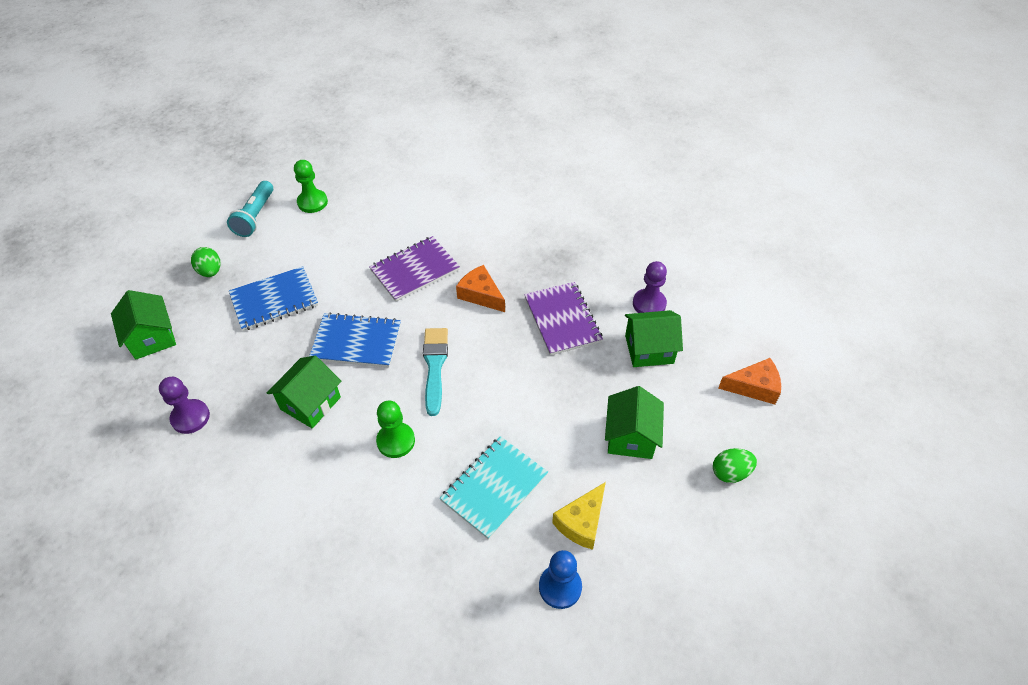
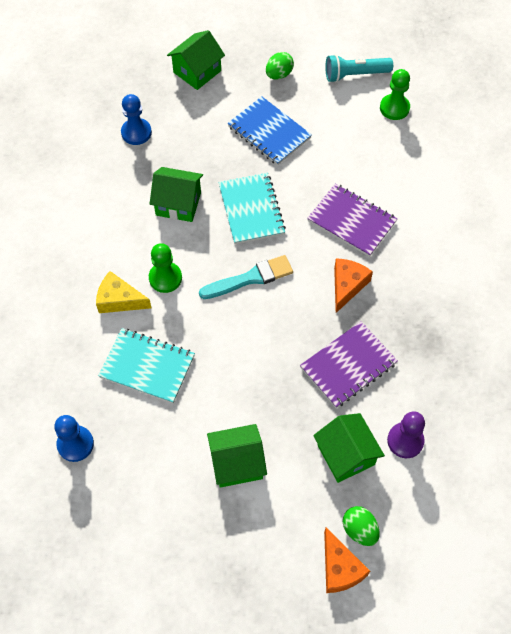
camera: 70 degrees right, 10 degrees up
purple pawn [159,377,210,434] -> blue pawn [121,94,152,145]
blue notebook [309,312,401,368] -> turquoise notebook [218,173,286,244]
yellow cheese [552,482,606,550] -> yellow cheese moved to [96,271,151,313]
green egg [713,448,757,483] -> green egg moved to [343,506,380,546]

